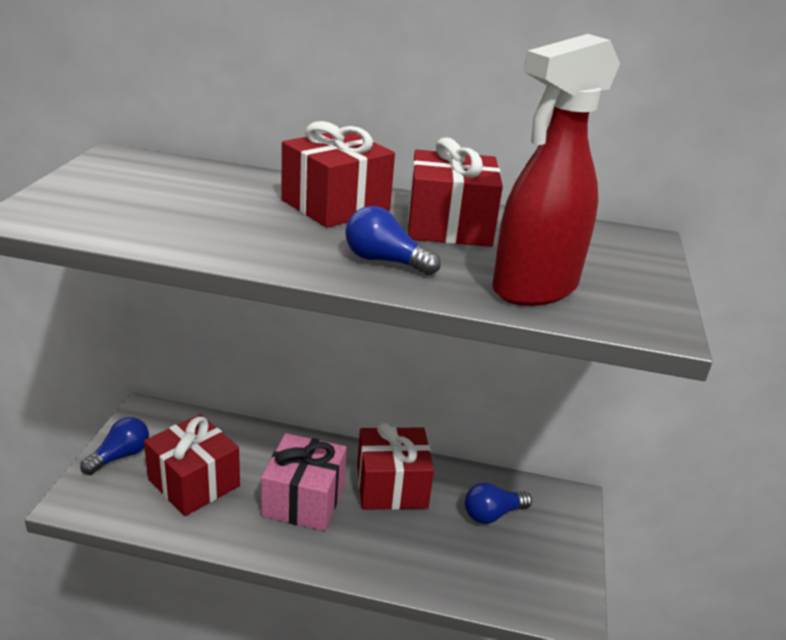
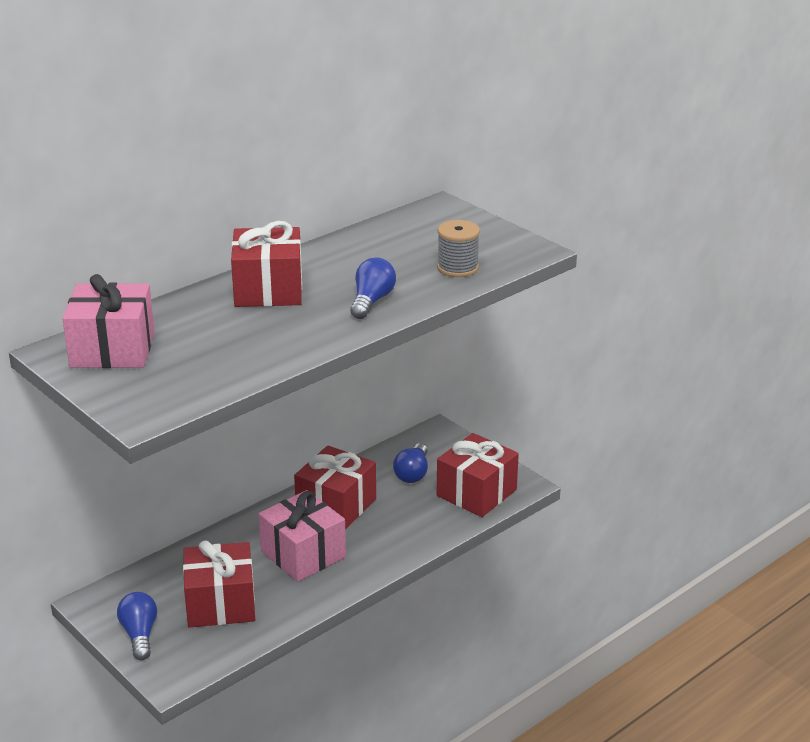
camera: 50 degrees left, 0 degrees up
blue light bulb [345,206,441,275] -> blue light bulb turned 135 degrees clockwise [350,257,396,319]
red gift [408,137,503,247] -> red gift moved to [437,433,519,517]
red spray bottle [493,34,620,306] -> grey spool [437,220,480,277]
none -> pink gift [62,274,155,368]

